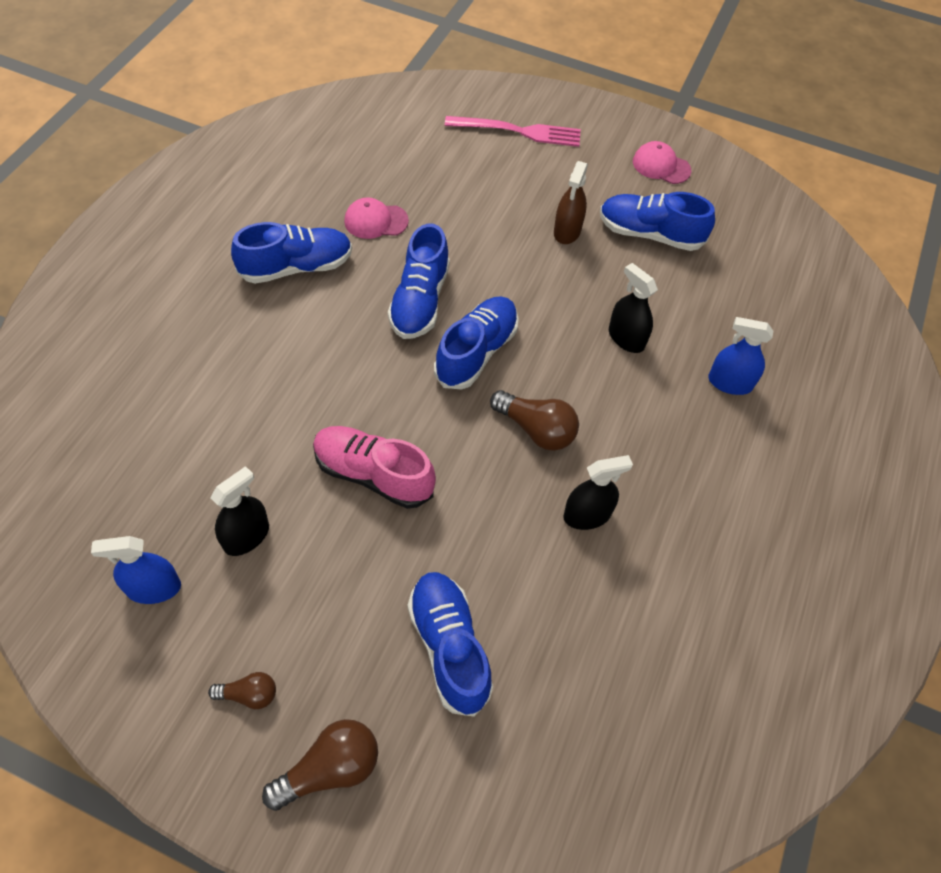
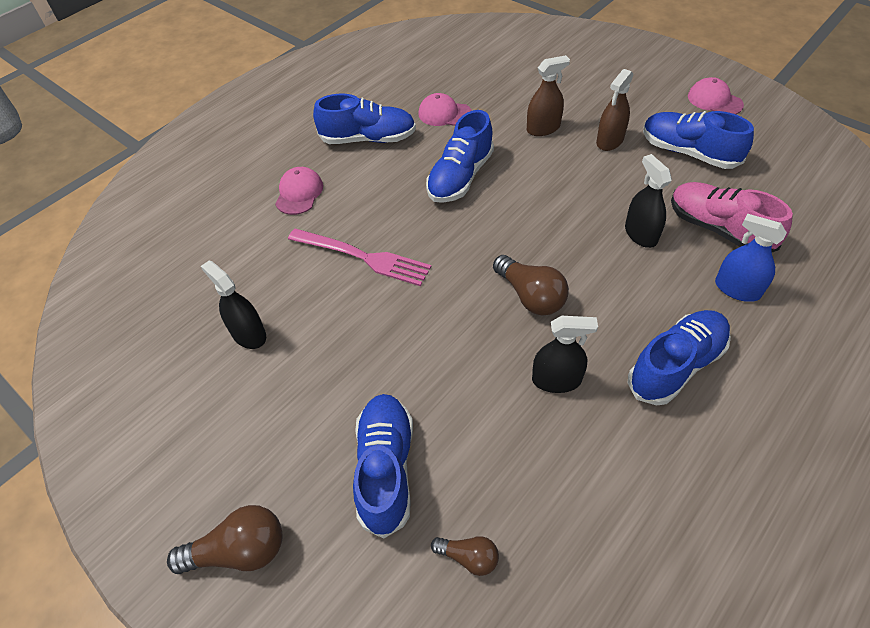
camera: 25 degrees right, 5 degrees down
blue spray bottle [91,536,181,604] -> none
brown light bulb [208,672,276,709] -> brown light bulb moved to [431,536,499,576]
black spray bottle [210,466,269,556] -> black spray bottle turned 105 degrees counterclockwise [201,260,266,349]
pink shoe [313,426,436,509] -> pink shoe moved to [671,182,793,252]
blue shoe [434,296,519,390] -> blue shoe moved to [628,310,731,406]
pink fork [445,116,581,147] -> pink fork moved to [288,229,431,286]
none -> pink cap [275,167,323,215]
none -> brown spray bottle [527,55,570,136]

